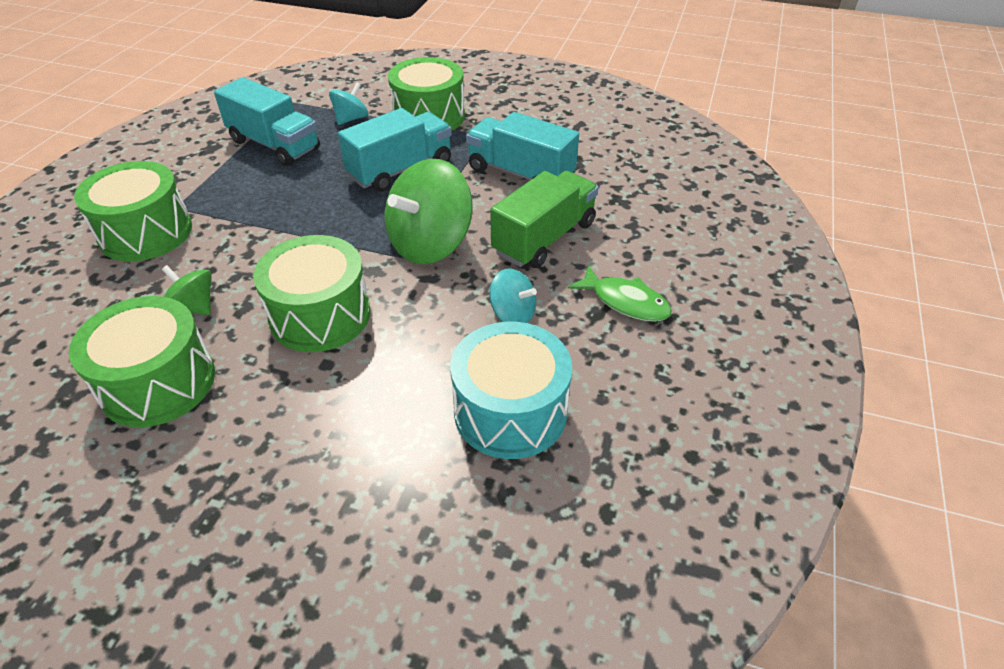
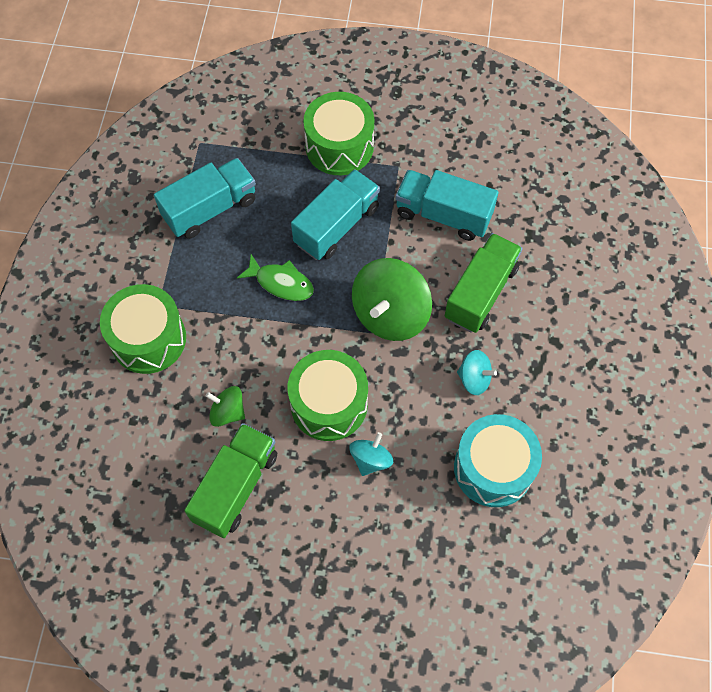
camera: 10 degrees left, 20 degrees up
green drum [69,296,215,428] -> green truck [184,423,277,538]
turquoise truck [214,77,320,166] -> turquoise truck turned 60 degrees counterclockwise [154,158,256,239]
turquoise spinning top [329,83,369,125] -> turquoise spinning top moved to [350,432,394,476]
green fish [567,265,672,322] -> green fish moved to [237,254,314,301]

